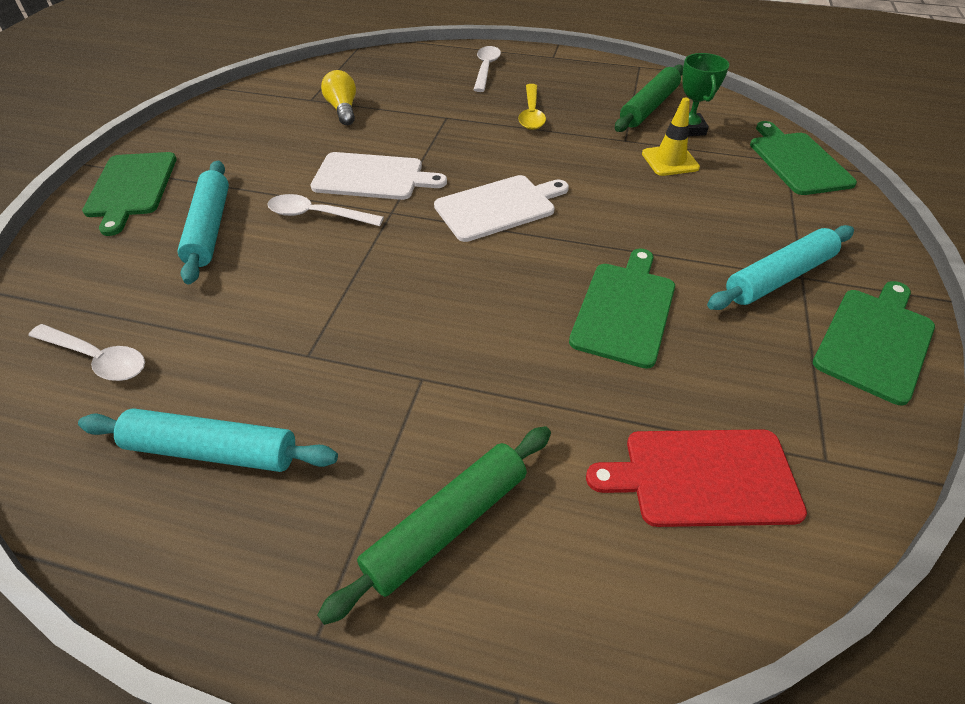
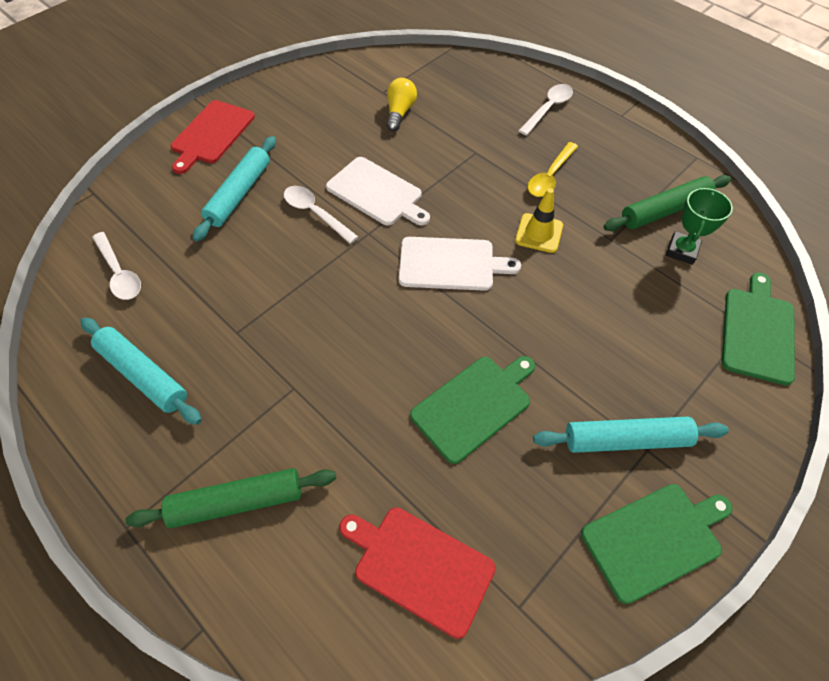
camera: 30 degrees right, 10 degrees up
green cutting board [82,152,177,236] -> red cutting board [171,100,255,174]
yellow traffic cone [642,98,700,176] -> yellow traffic cone moved to [515,188,563,253]

